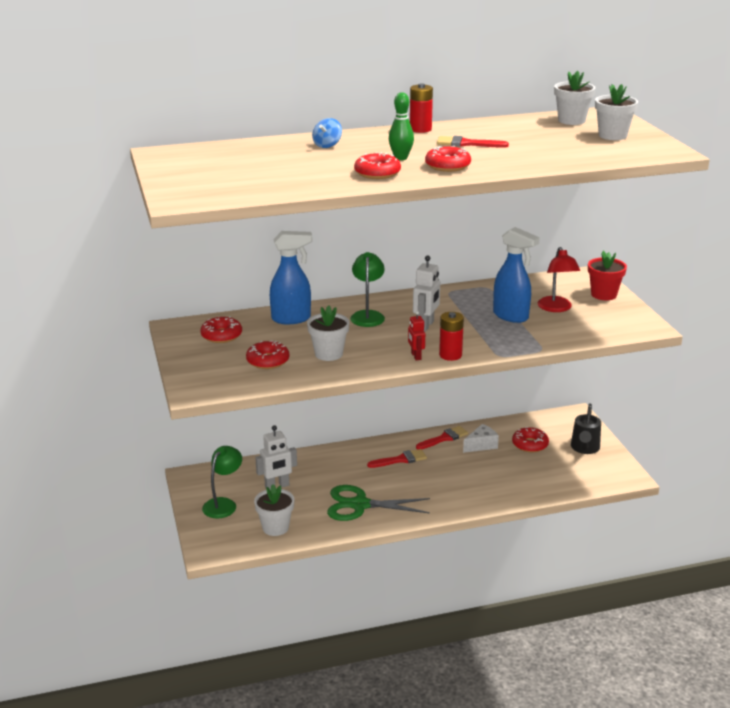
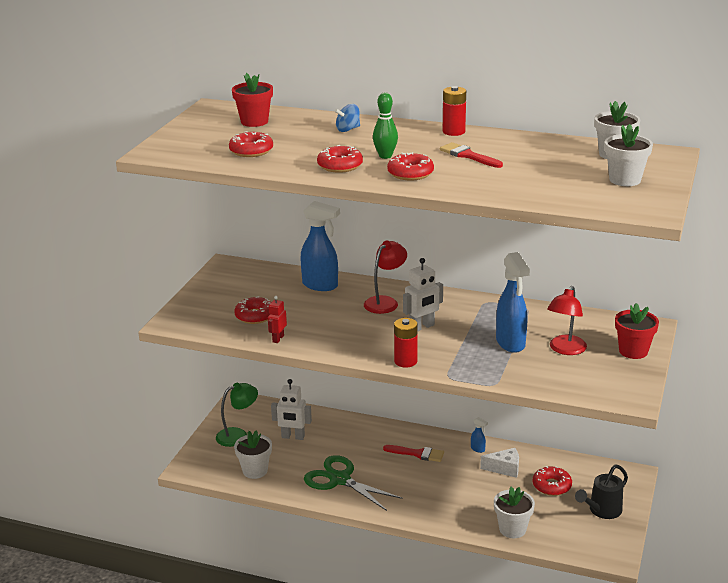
camera: 35 degrees right, 0 degrees up
red donut [200,316,242,343] -> red donut moved to [229,131,273,157]
white flower pot [307,305,350,361] -> white flower pot moved to [494,487,535,538]
green lamp [350,252,385,327] -> red lamp [364,241,407,314]
red robot [408,311,425,360] -> red robot moved to [268,296,287,343]
red brush [416,426,468,449] -> blue spray bottle [471,417,488,453]
none -> red flower pot [232,73,273,127]

